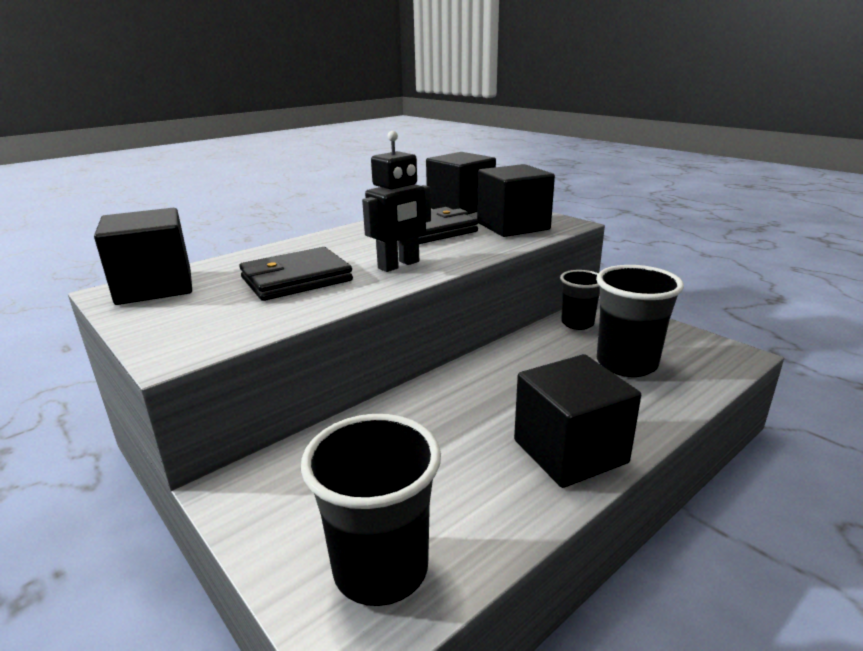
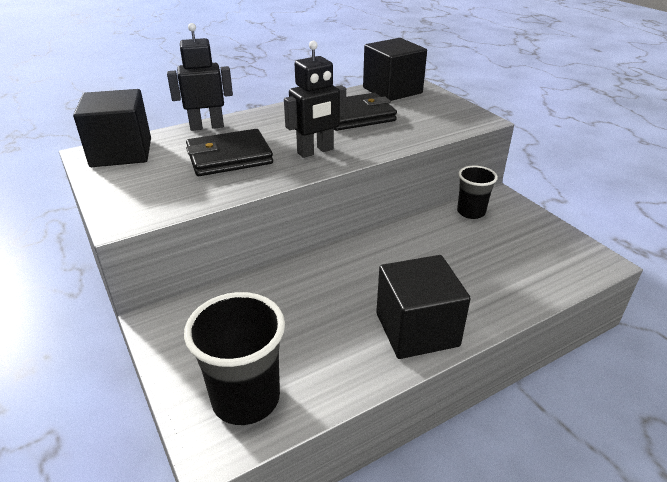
camera: 10 degrees right, 10 degrees up
black cube [477,164,555,237] -> none
black cup [596,265,684,377] -> none
none -> black robot [167,23,233,131]

